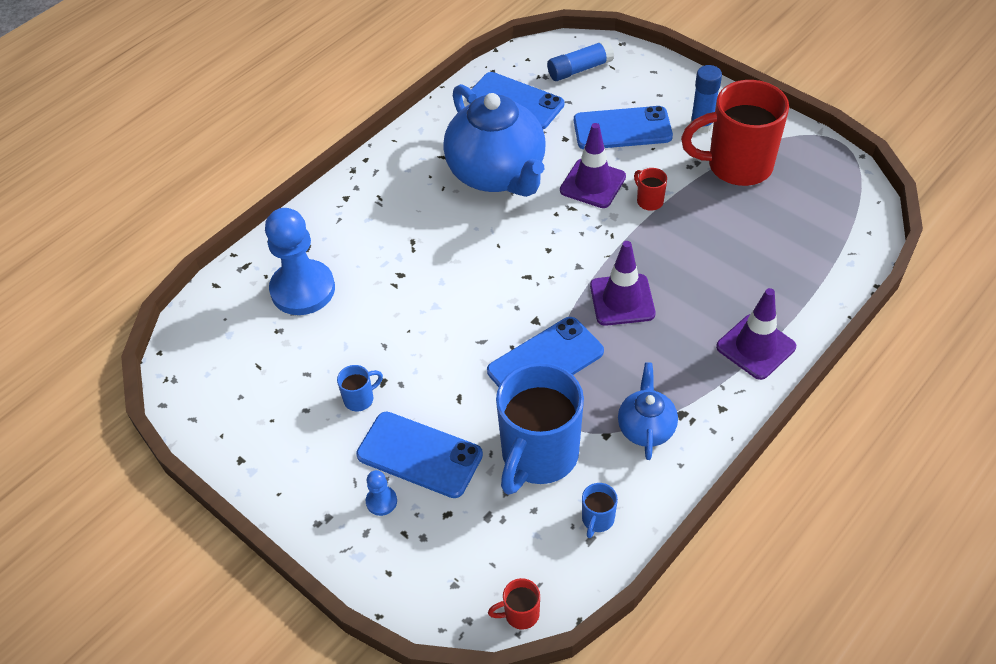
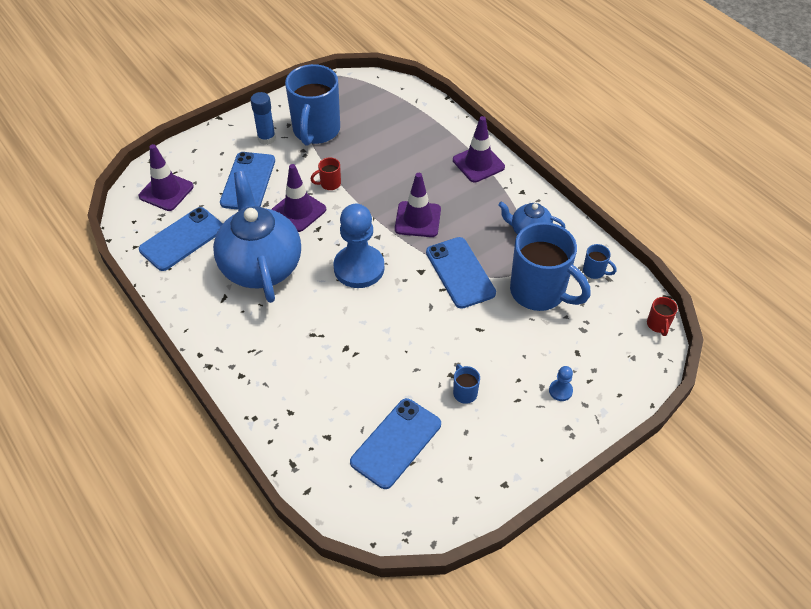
camera: 80 degrees left, 0 degrees up
blue pawn [265,208,335,315] -> blue pawn moved to [334,204,384,288]
blue phone [356,412,483,498] -> blue phone moved to [350,398,441,489]
blue teapot [443,84,546,197] -> blue teapot turned 90 degrees counterclockwise [213,171,301,303]
blue glue stick [547,40,614,81] -> purple traffic cone [139,144,194,211]
red mug [681,80,789,186] -> blue mug [285,64,340,146]

